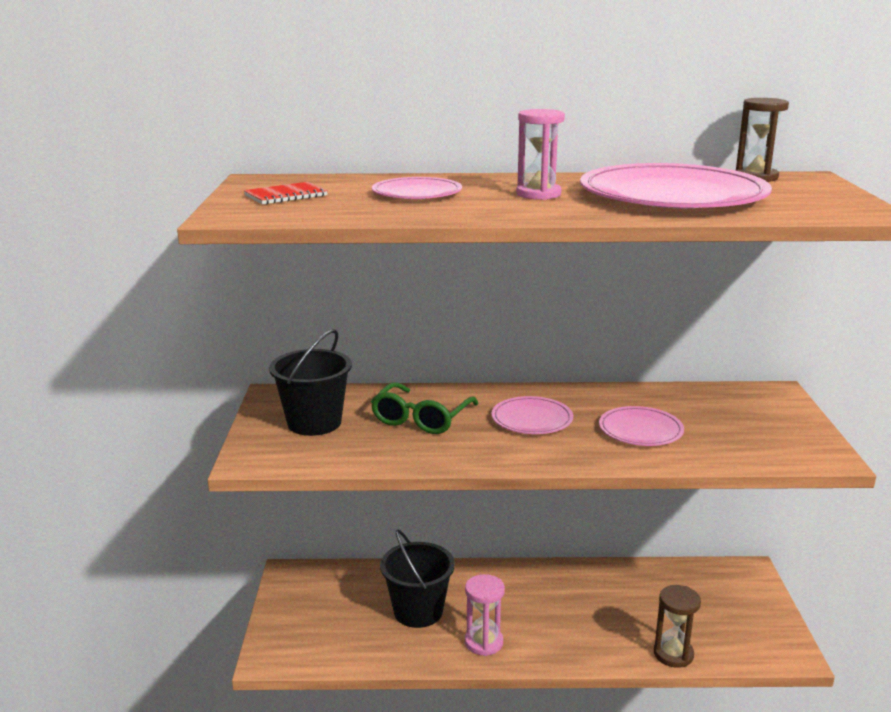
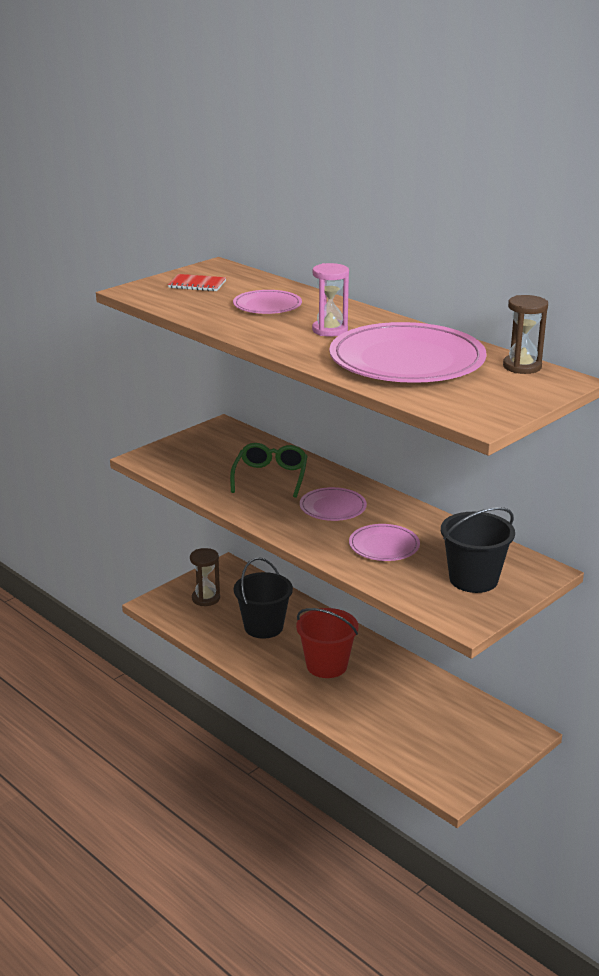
camera: 45 degrees right, 5 degrees up
black bucket [269,330,352,436] -> black bucket moved to [441,507,515,593]
green glasses [371,382,479,434] -> green glasses turned 120 degrees clockwise [230,443,307,498]
pink hourglass [465,574,505,656] -> none
brown hourglass [654,585,701,668] -> brown hourglass moved to [190,548,220,606]
none -> red bucket [296,608,359,678]

